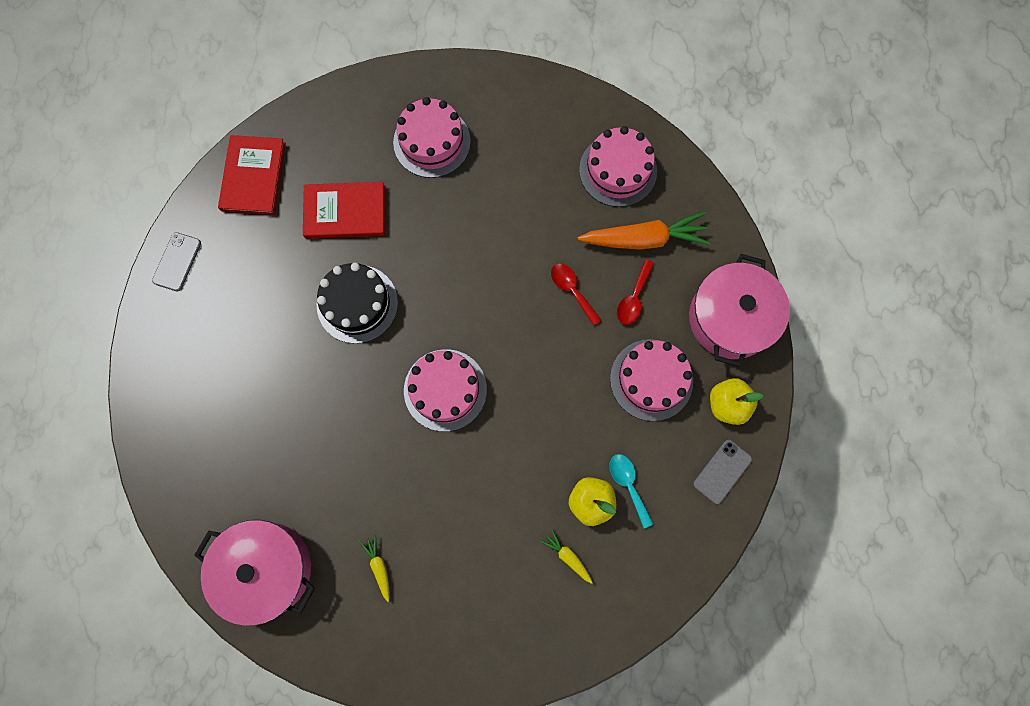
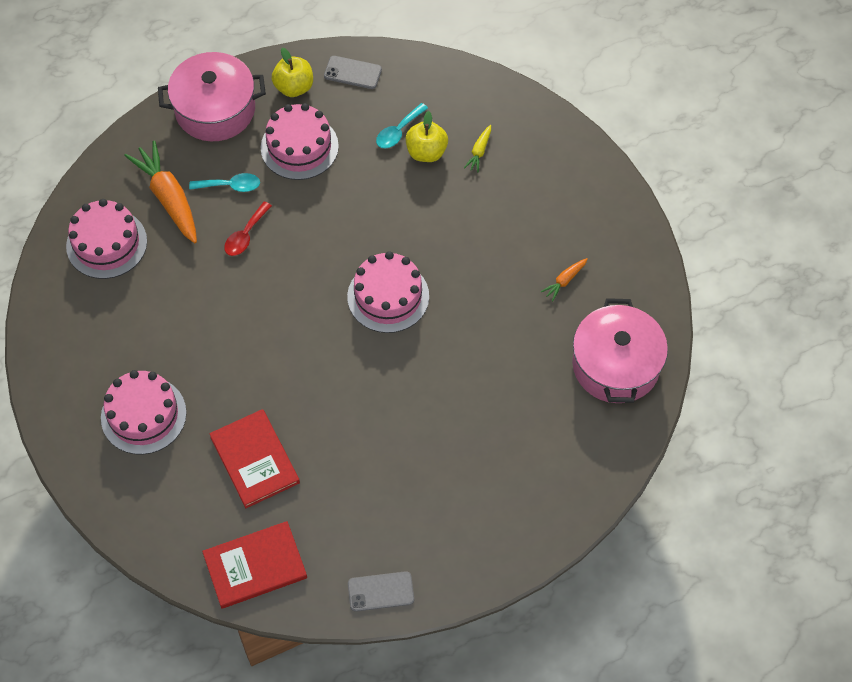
camera: 115 degrees left, 15 degrees down
black cake [317,263,398,344] -> none
yellow carrot [360,535,390,602] -> orange carrot [541,258,588,301]
red spoon [617,260,654,325] -> turquoise spoon [189,173,260,192]

